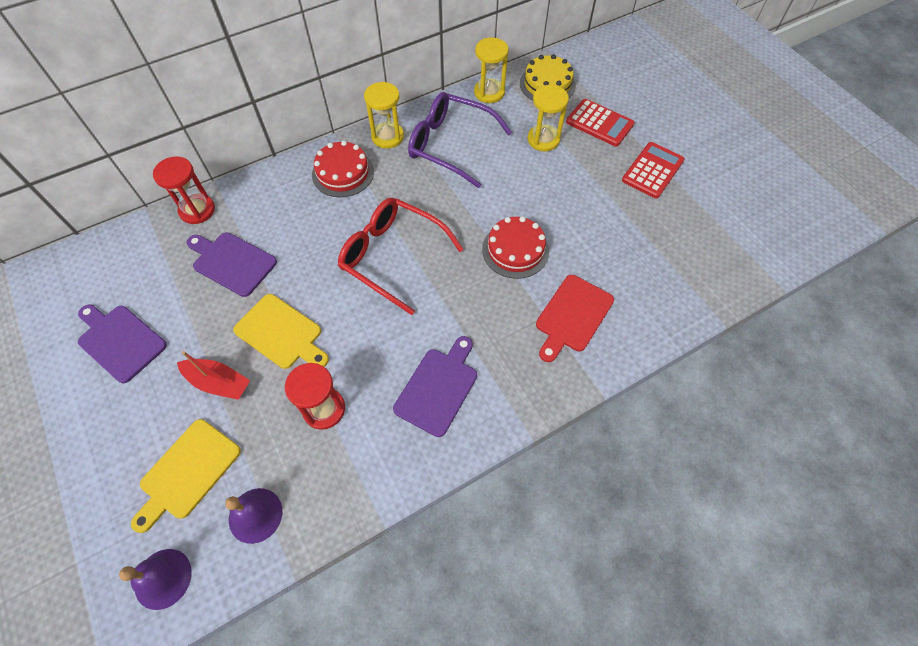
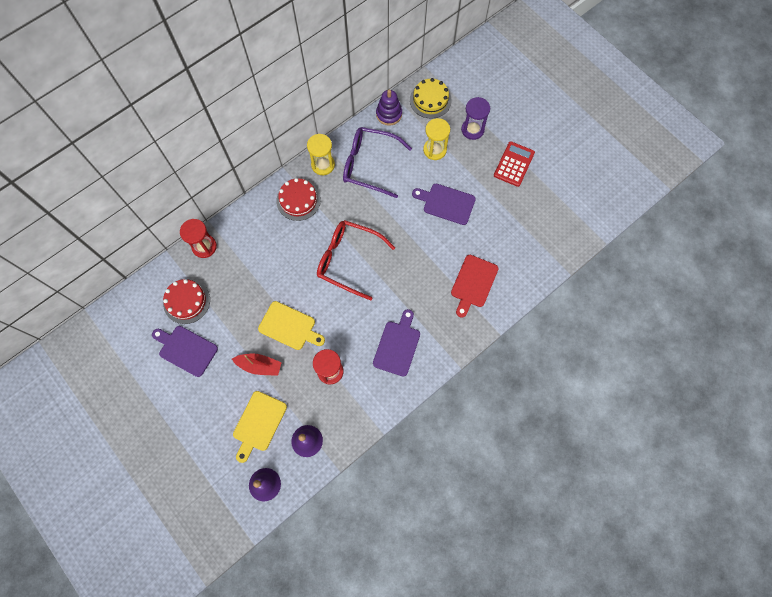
camera: 10 degrees left, 10 degrees up
purple cutting board [187,232,277,297] -> purple cutting board moved to [412,184,476,225]
yellow hourglass [474,38,509,103] -> purple stacking toy [376,90,402,126]
red cake [482,216,549,279] -> red cake moved to [163,279,210,324]
red calculator [566,99,635,147] -> purple hourglass [461,97,490,140]

